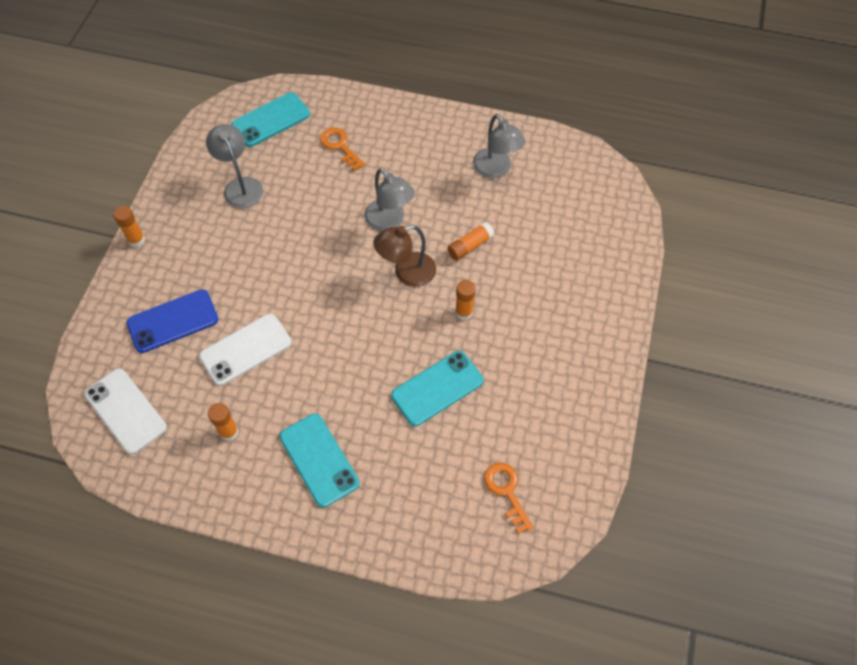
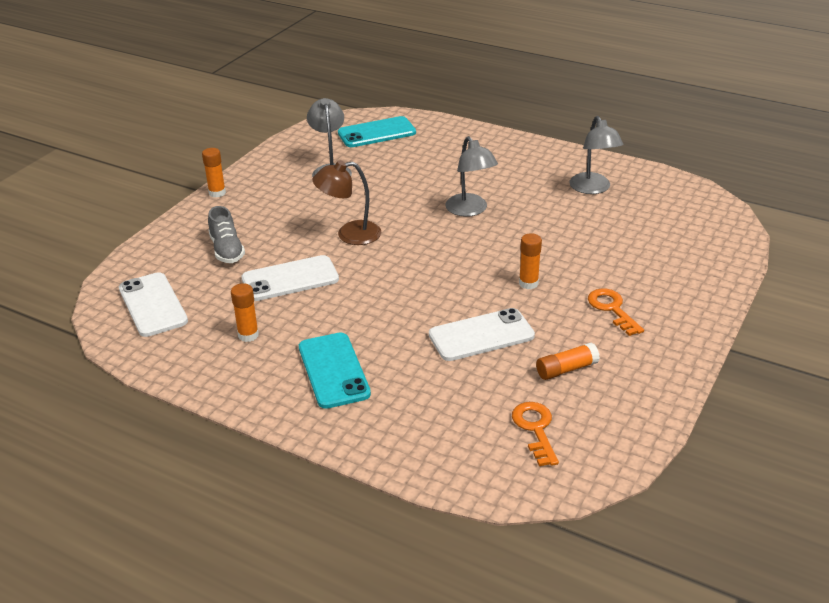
camera: 15 degrees right, 25 degrees down
blue phone [127,289,218,353] -> grey shoe [208,206,245,263]
orange key [320,128,365,171] -> orange key moved to [588,289,644,336]
brown lamp [373,225,436,287] -> brown lamp moved to [312,160,381,245]
turquoise phone [391,351,484,426] -> white phone [429,308,535,361]
orange glue stick [447,222,494,261] -> orange glue stick moved to [536,342,600,380]

